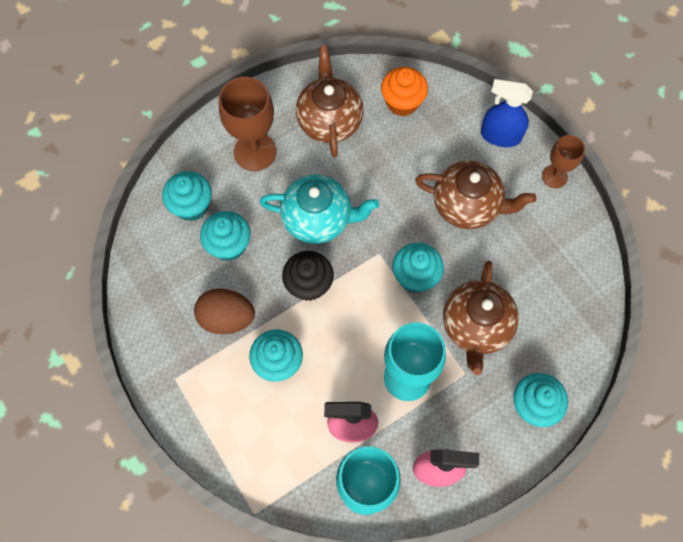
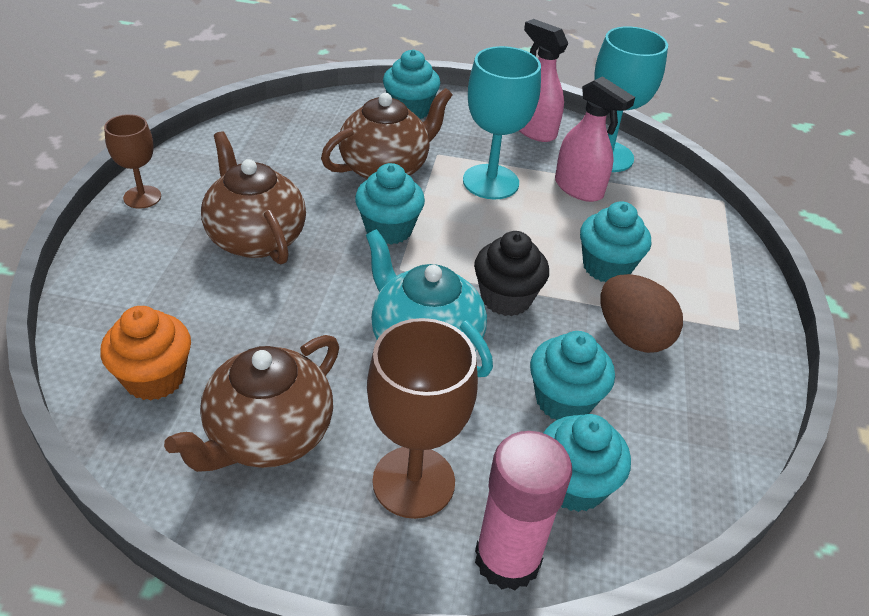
camera: 140 degrees left, 25 degrees down
blue spray bottle [481,79,533,147] -> none
none -> pink glue stick [475,431,572,590]

